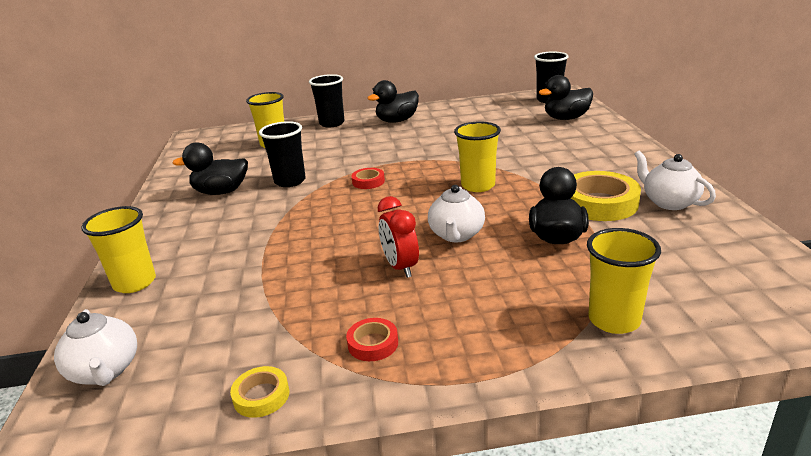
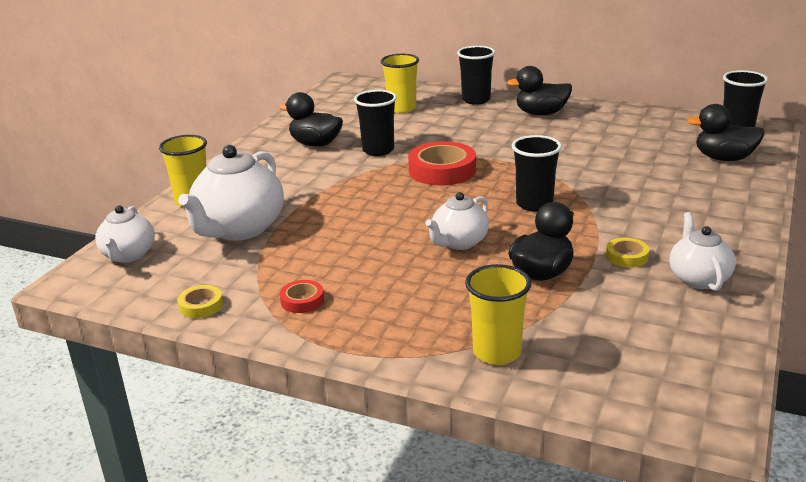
camera: 30 degrees right, 0 degrees up
red tape [351,168,385,189] -> red tape [408,141,476,185], size x1.98
red clock [378,196,419,278] -> none
yellow cup [454,121,501,192] -> black cup [512,135,562,211]
yellow tape [570,171,641,221] -> yellow tape [606,238,649,268], size x0.51
none -> white teapot [178,145,284,240]

